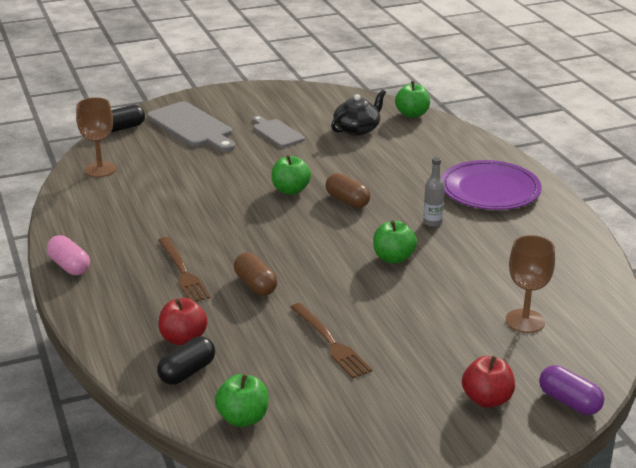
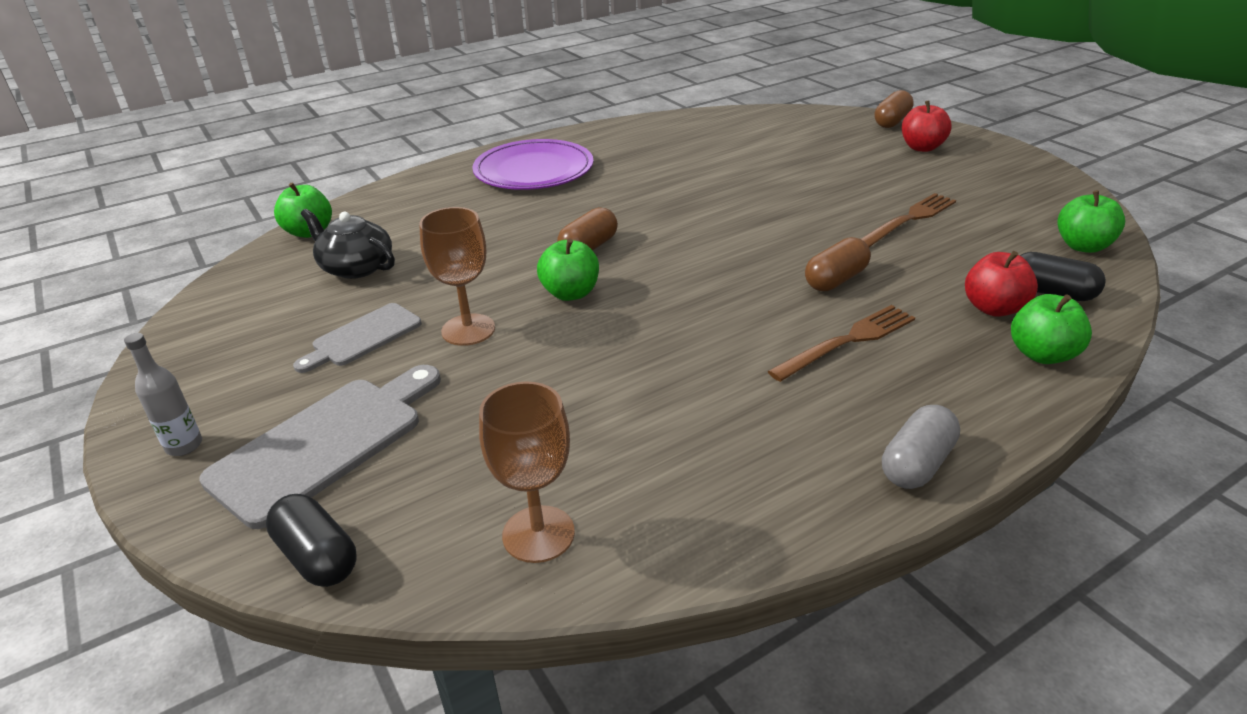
camera: 100 degrees left, 5 degrees up
pink capsule [47,235,90,275] -> grey capsule [882,405,960,489]
green apple [373,221,417,264] -> green apple moved to [1011,294,1092,364]
grey bottle [423,157,445,227] -> grey bottle moved to [124,333,202,456]
brown goblet [506,235,555,333] -> brown goblet moved to [419,207,495,346]
purple capsule [539,365,604,415] -> brown capsule [875,90,914,128]

